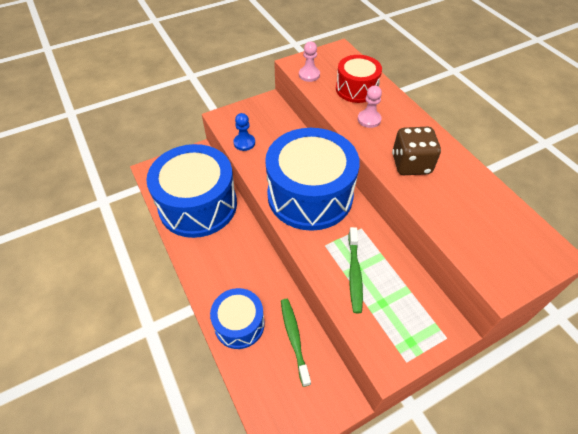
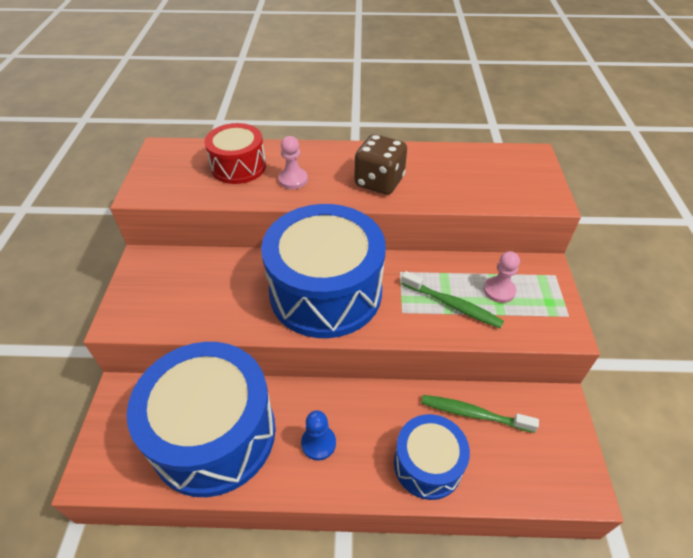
camera: 60 degrees left, 5 degrees down
blue pawn [234,113,255,151] -> blue pawn moved to [301,410,336,460]
pink pawn [299,41,320,82] -> pink pawn moved to [484,251,520,303]

